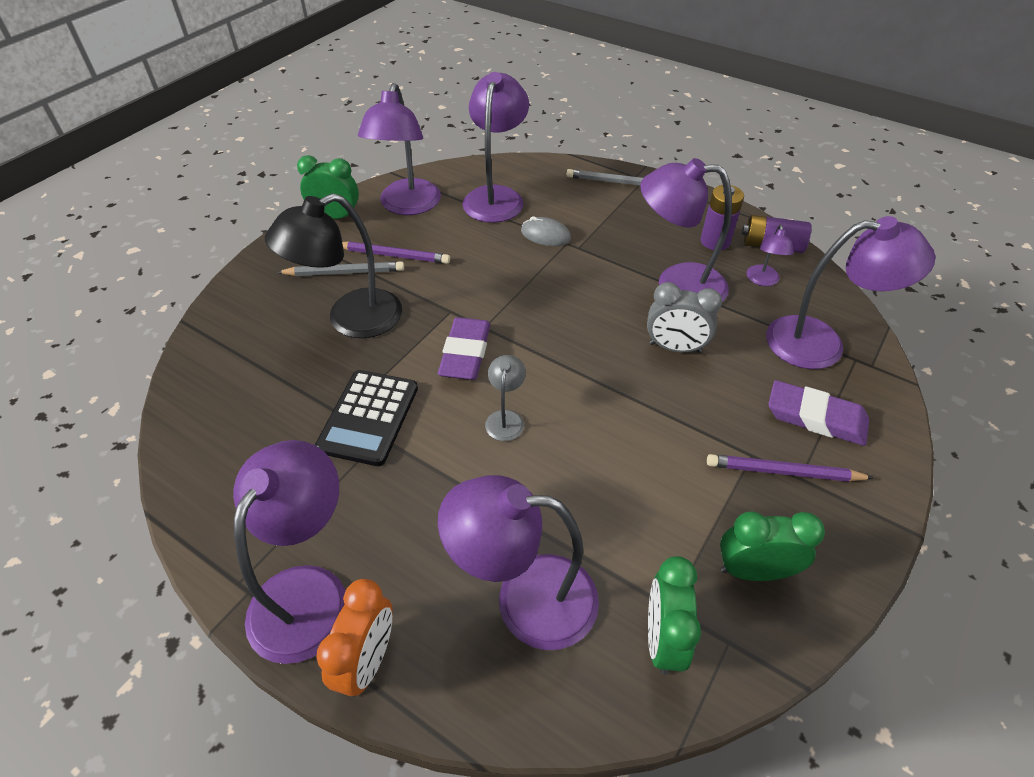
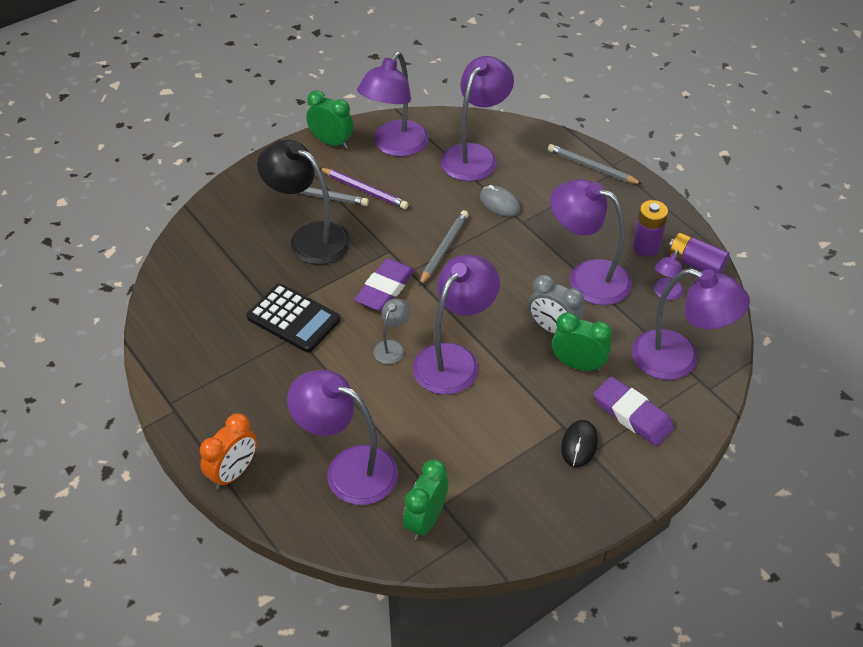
camera: 20 degrees right, 0 degrees up
purple lamp [233,440,346,664] -> purple lamp moved to [413,255,500,395]
black lamp [265,193,402,338] -> black lamp turned 45 degrees clockwise [257,140,351,265]
black calculator [315,370,418,466] -> black calculator turned 90 degrees counterclockwise [246,283,341,353]
purple pencil [707,454,874,482] -> black mouse [561,420,598,467]
green clock [720,511,825,581] -> green clock moved to [552,312,612,372]
none -> grey pencil [419,210,469,286]

